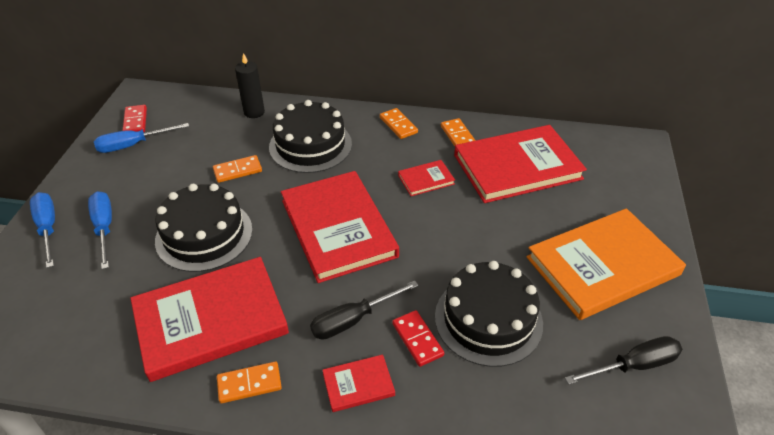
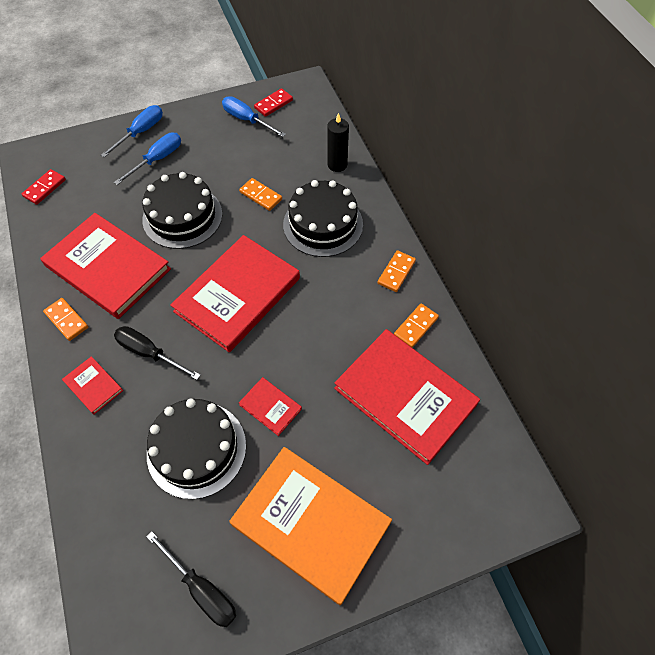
camera: 60 degrees right, 15 degrees up
red domino [392,310,444,367] -> red domino moved to [22,169,66,205]
red book [398,160,455,196] -> red book moved to [239,377,302,436]

